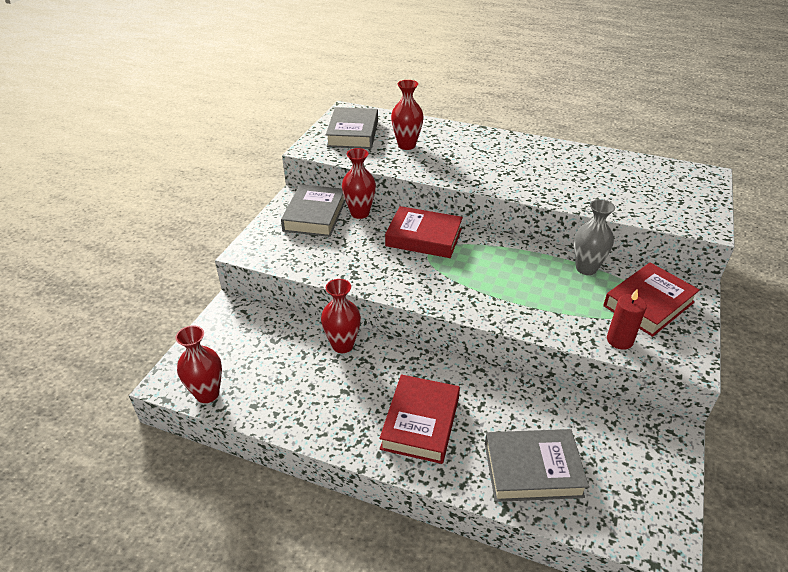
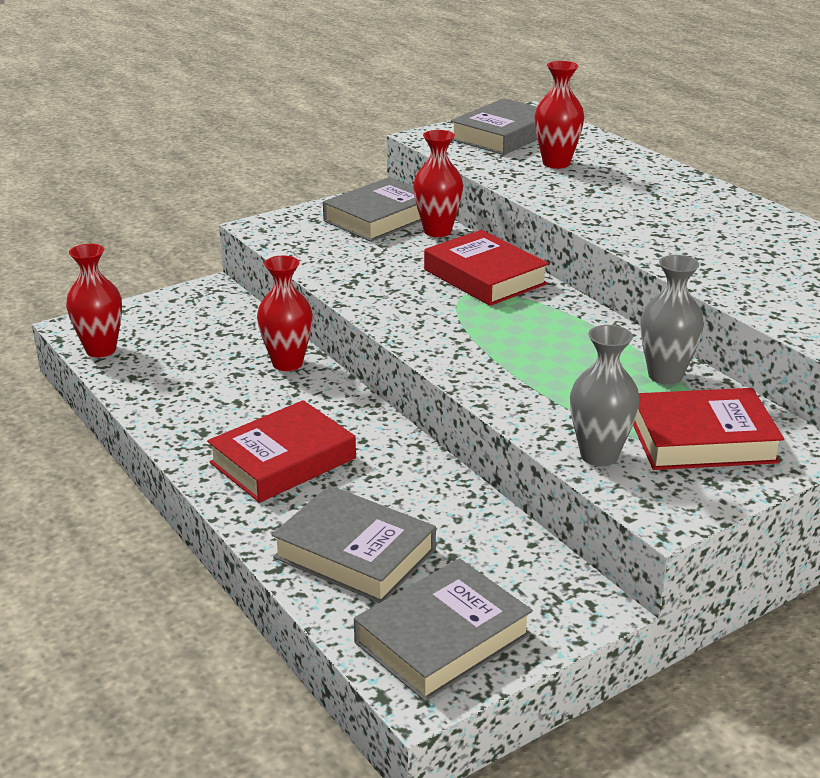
camera: 35 degrees right, 10 degrees down
red candle [607,290,647,350] -> grey vase [570,325,640,466]
none -> grey book [354,558,533,702]

